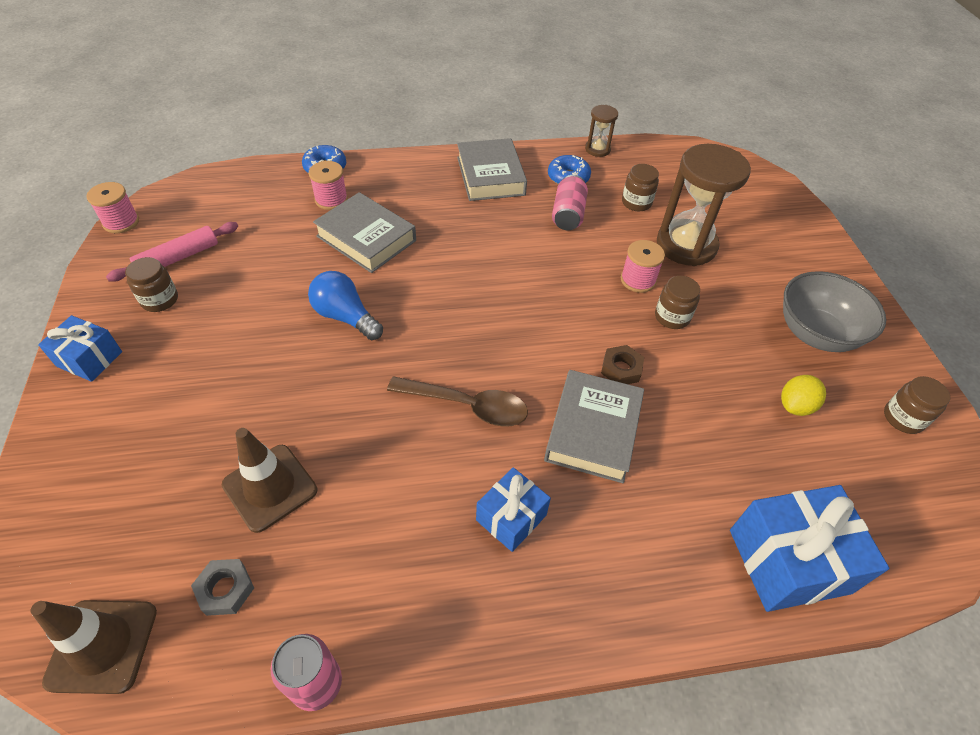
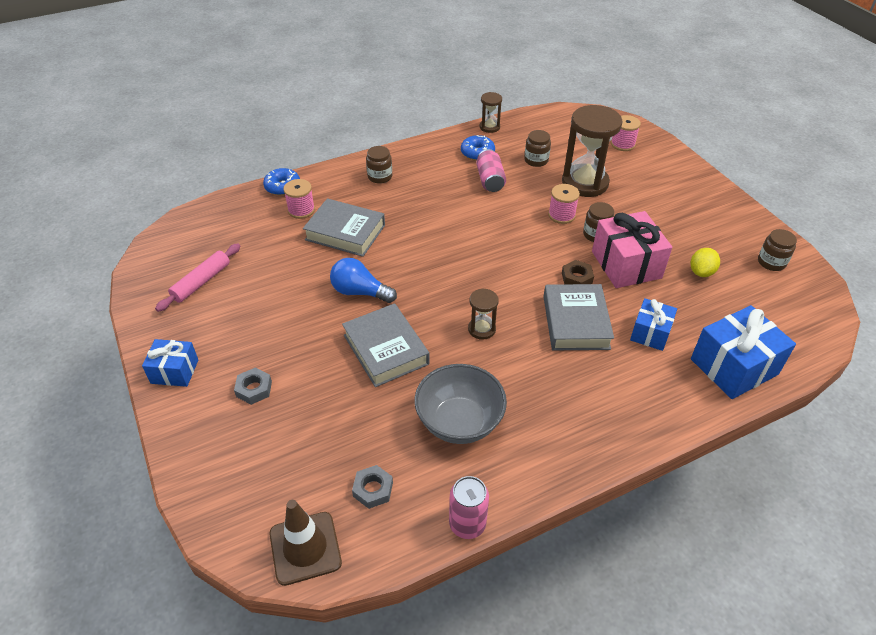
camera: 15 degrees left, 5 degrees down
pink spool [86,182,139,233] -> pink spool moved to [611,115,641,151]
brown jar [125,257,178,312] -> brown jar moved to [366,146,392,184]
brown traffic cone [222,428,318,533] -> none
brown spoon [387,377,528,427] -> brown hourglass [468,288,499,340]
grey book [457,138,527,201] -> grey book moved to [342,303,430,387]
blue gift [476,467,551,552] -> blue gift moved to [630,298,677,351]
grey bowl [783,271,886,352] -> grey bowl moved to [414,364,507,444]
none -> grey nut [234,368,272,405]
none -> pink gift [592,211,672,288]

